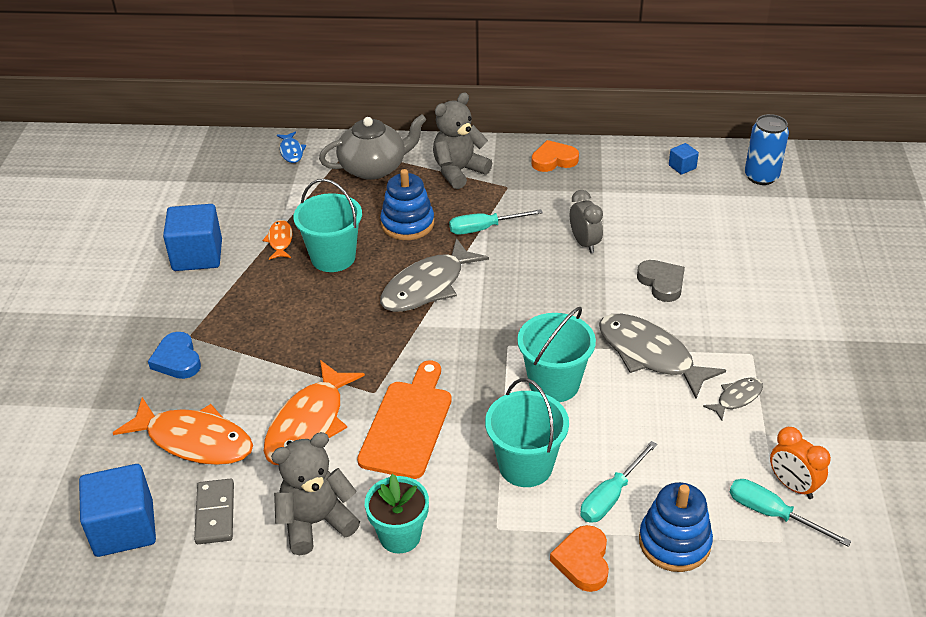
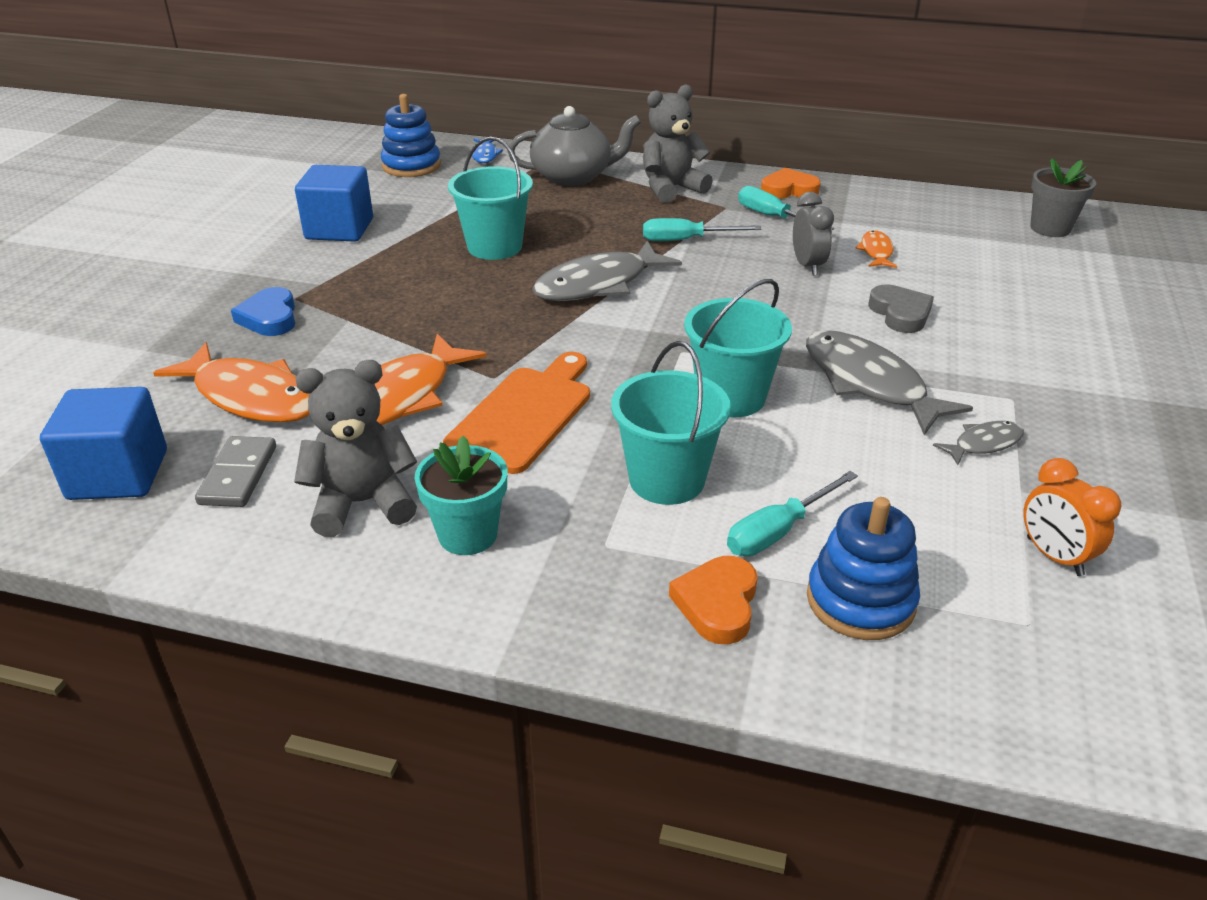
camera: 10 degrees right, 5 degrees down
orange fish [262,220,293,260] -> orange fish moved to [855,230,897,268]
blue stacking toy [380,169,434,240] -> blue stacking toy moved to [381,94,441,177]
blue cube [669,143,699,175] -> none
turquoise screwdriver [730,479,852,547] -> turquoise screwdriver moved to [738,186,834,230]
blue can [745,114,789,185] -> grey flower pot [1030,158,1096,237]

